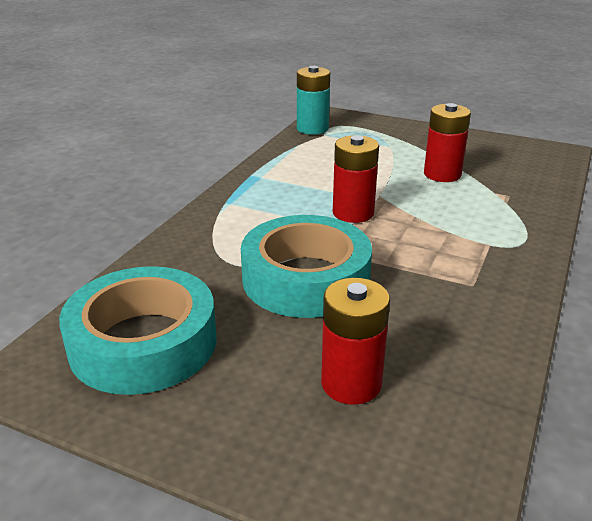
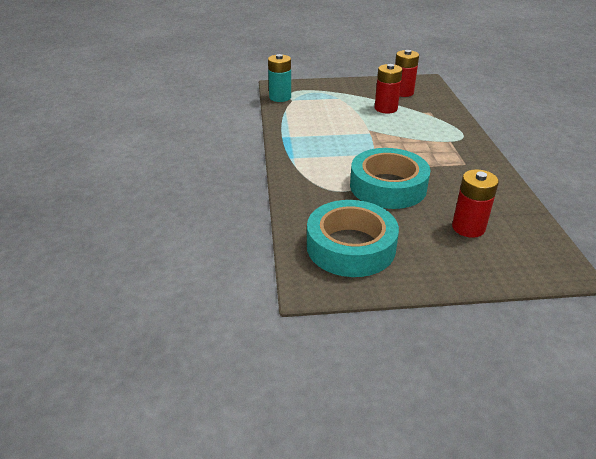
camera: 30 degrees left, 5 degrees up
red battery [333,135,379,223] -> red battery moved to [395,50,419,97]

